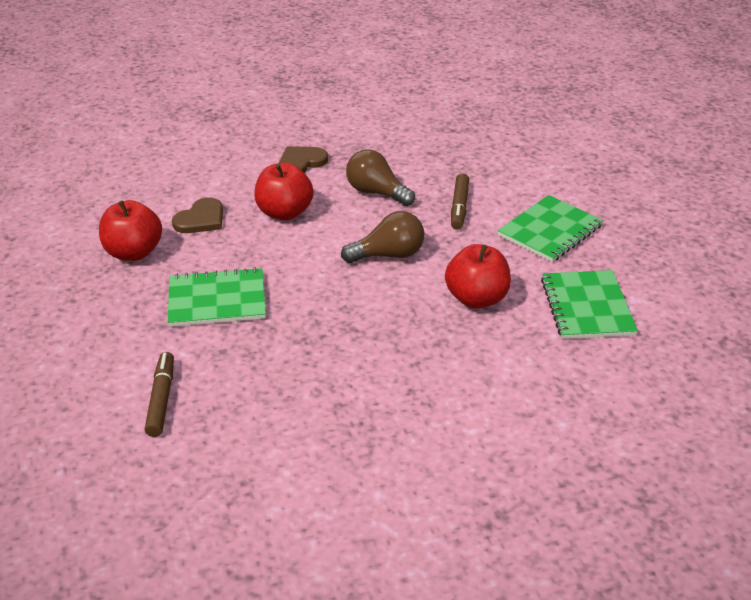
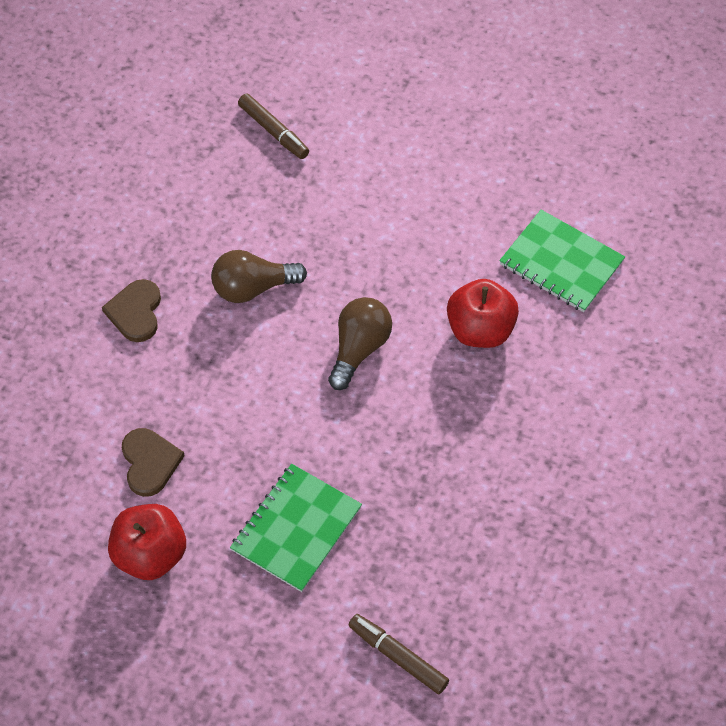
camera: 50 degrees left, 20 degrees up
red apple [254,163,314,220] -> none
brown marker [451,173,469,230] -> brown marker moved to [238,94,309,159]
green notebook [497,195,603,262] -> none

